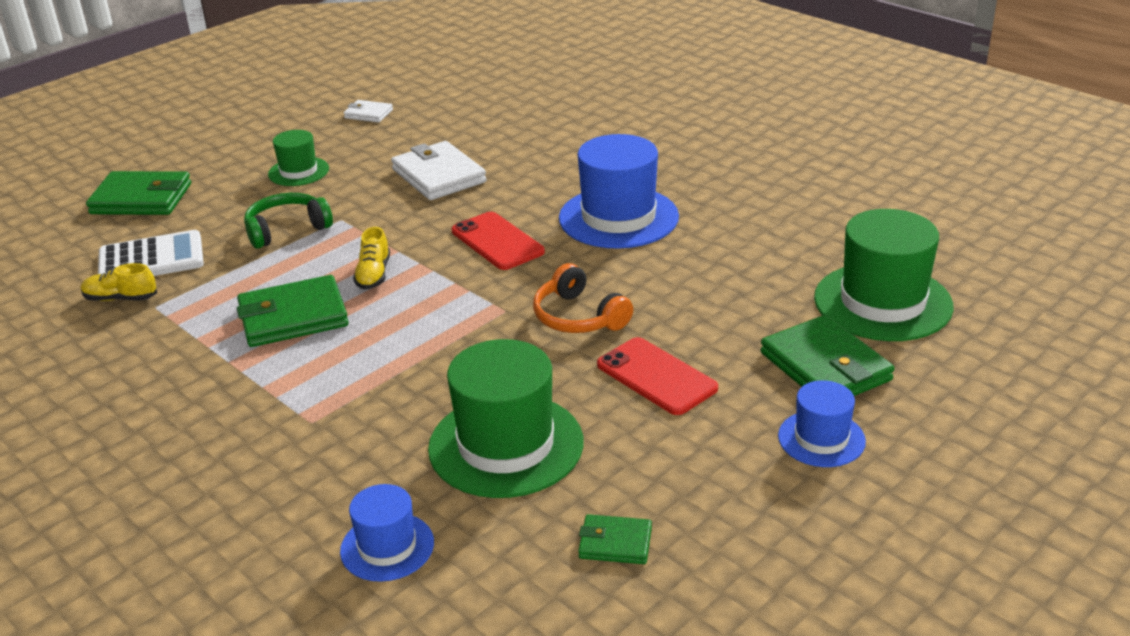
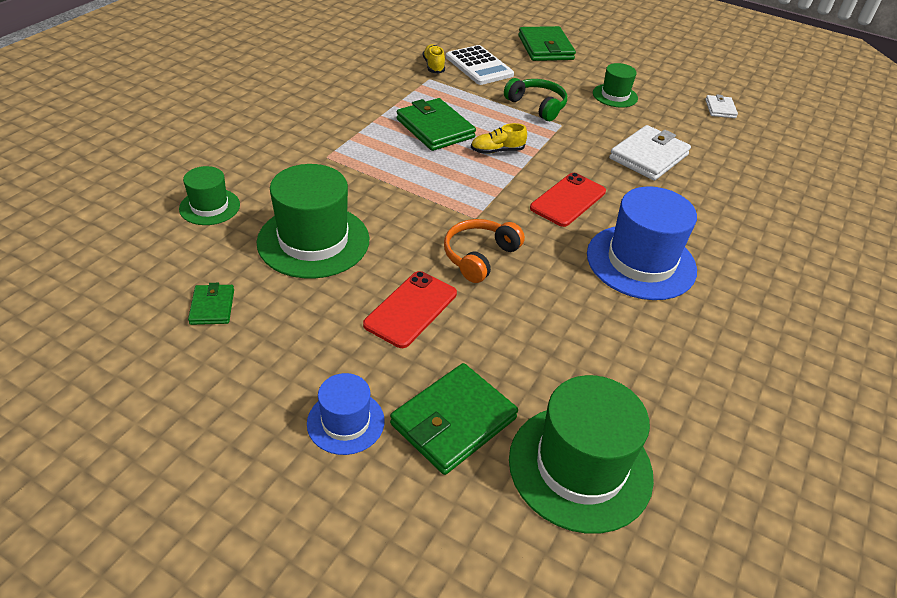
camera: 70 degrees right, 10 degrees up
blue hat [340,484,434,582] -> green hat [179,166,240,225]

